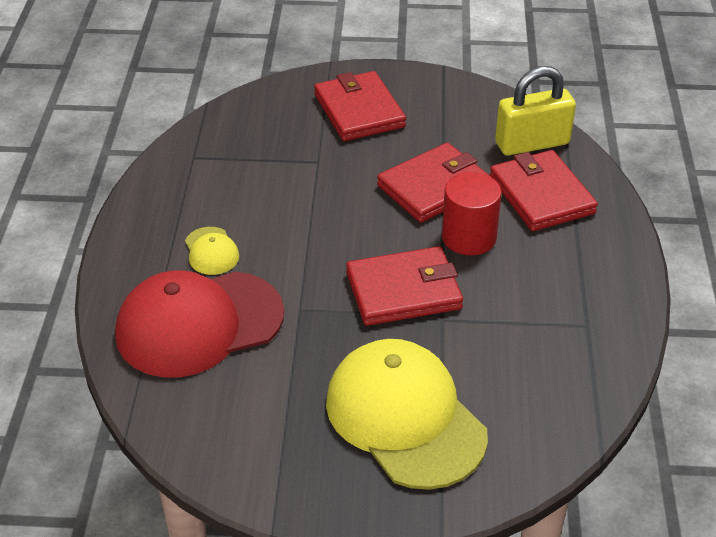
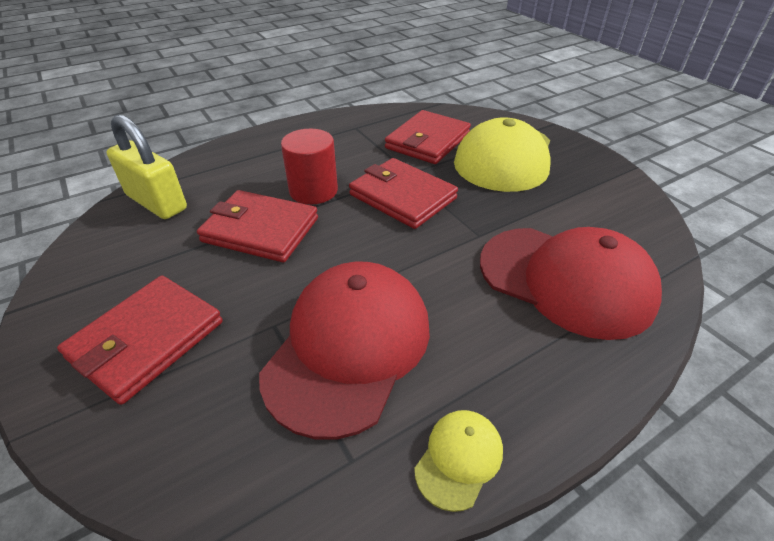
camera: 125 degrees left, 0 degrees up
yellow cap [185,227,239,275] -> yellow cap moved to [414,410,503,512]
red wallet [490,150,598,231] -> red wallet moved to [385,110,471,164]
none -> red cap [259,262,430,440]

